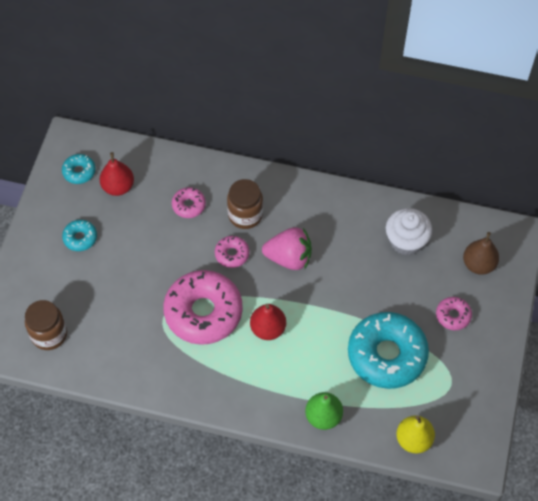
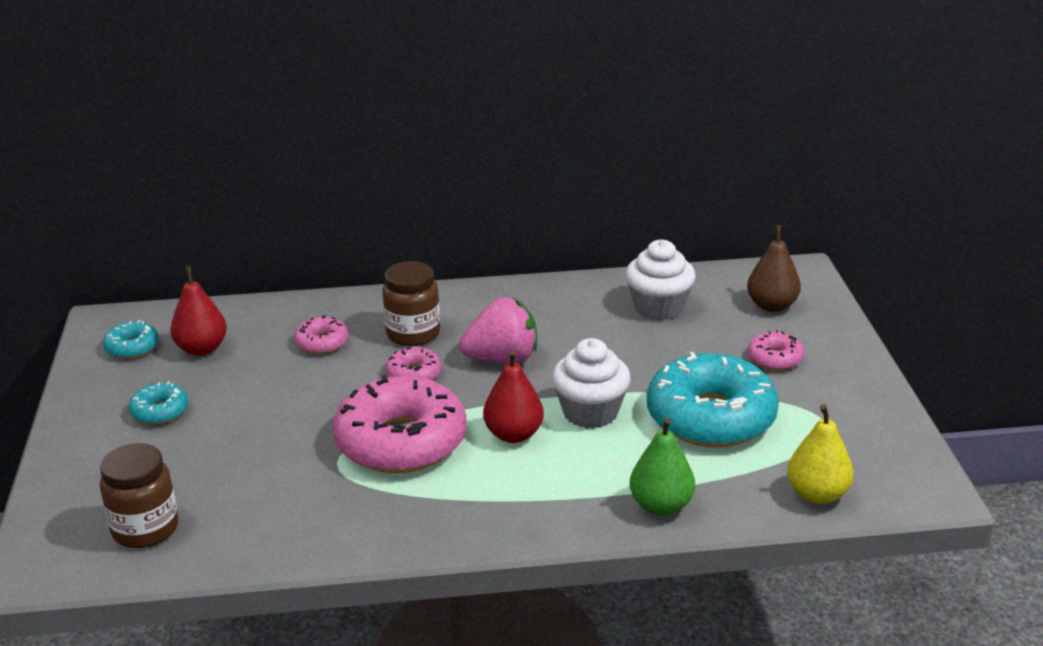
camera: 20 degrees left, 30 degrees down
none -> white cupcake [552,338,631,428]

